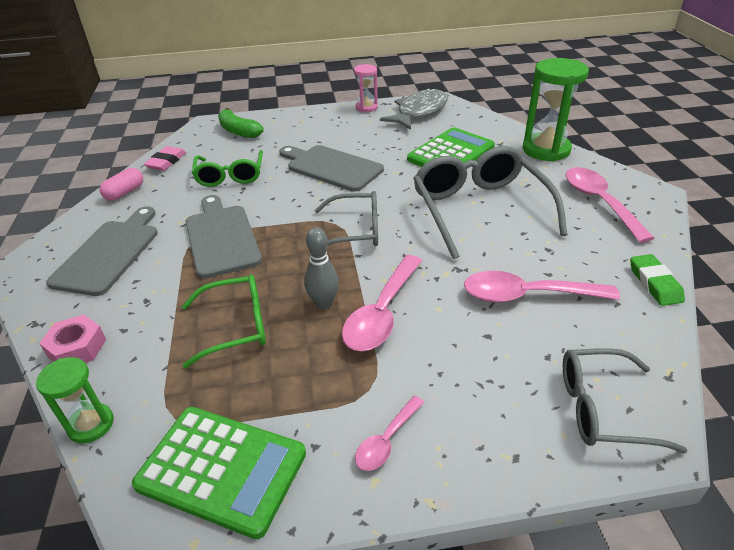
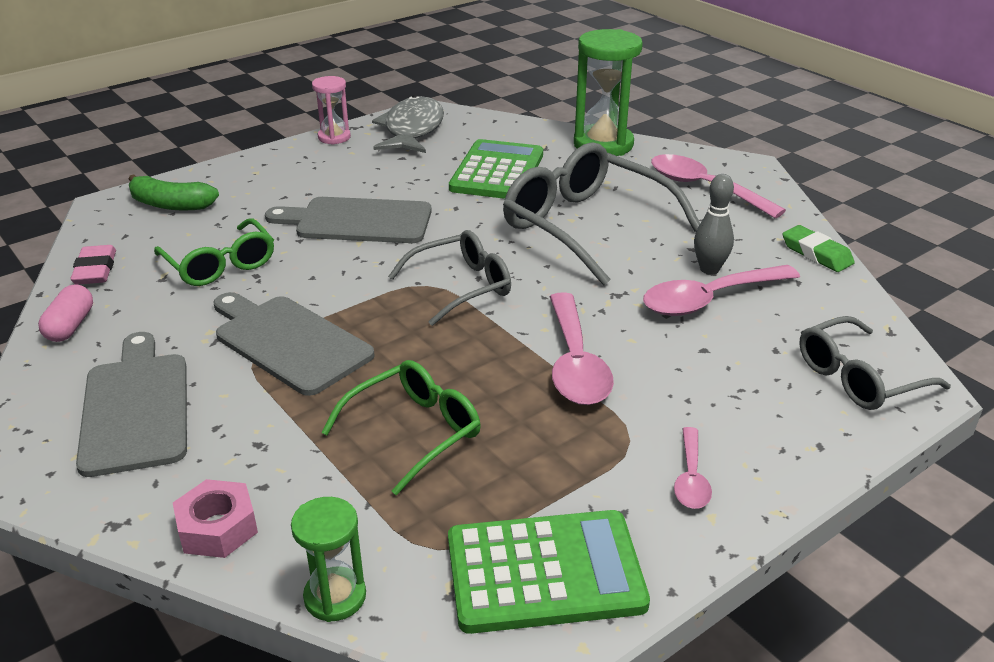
camera: 30 degrees left, 5 degrees down
grey bowling pin [304,228,339,309] -> grey bowling pin moved to [694,174,734,275]

